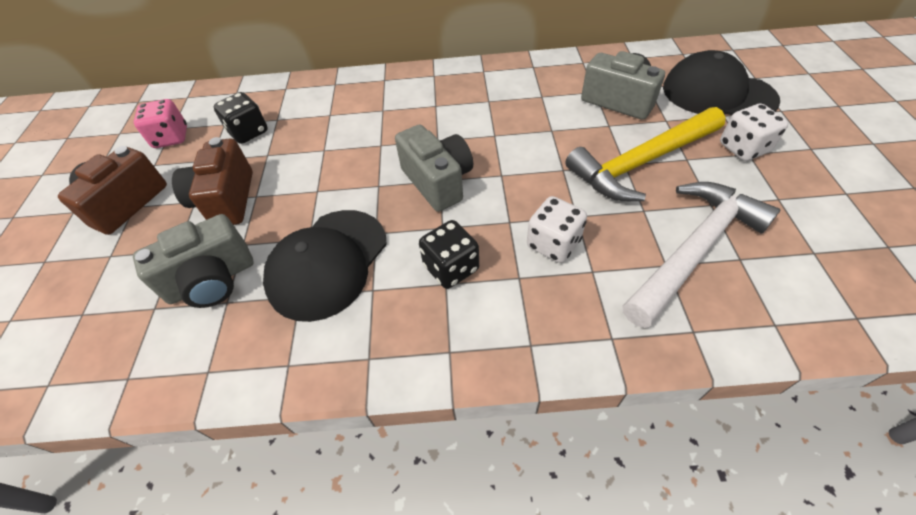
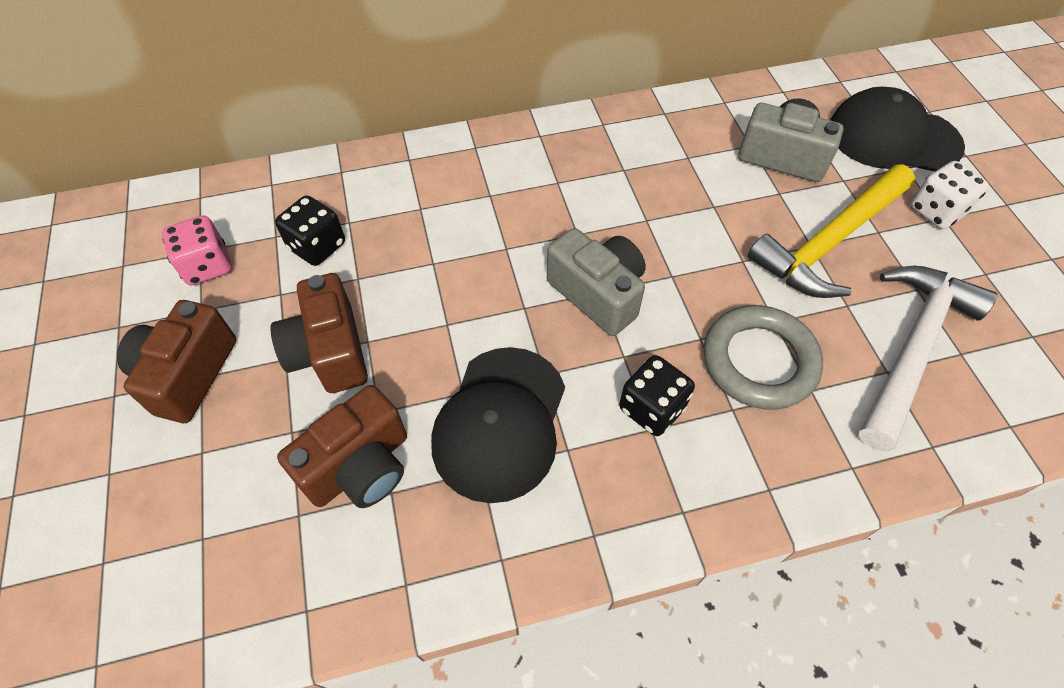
camera: 15 degrees left, 5 degrees up
grey camera [133,214,254,308] -> brown camera [277,385,407,508]
white dice [527,196,587,263] -> grey ring [704,305,823,410]

